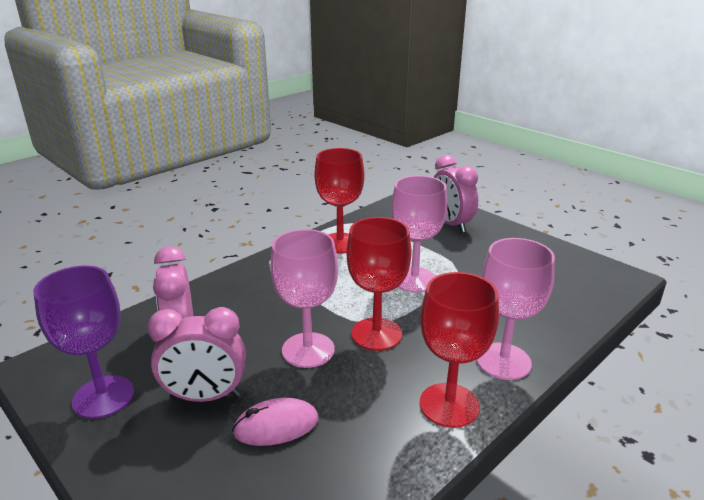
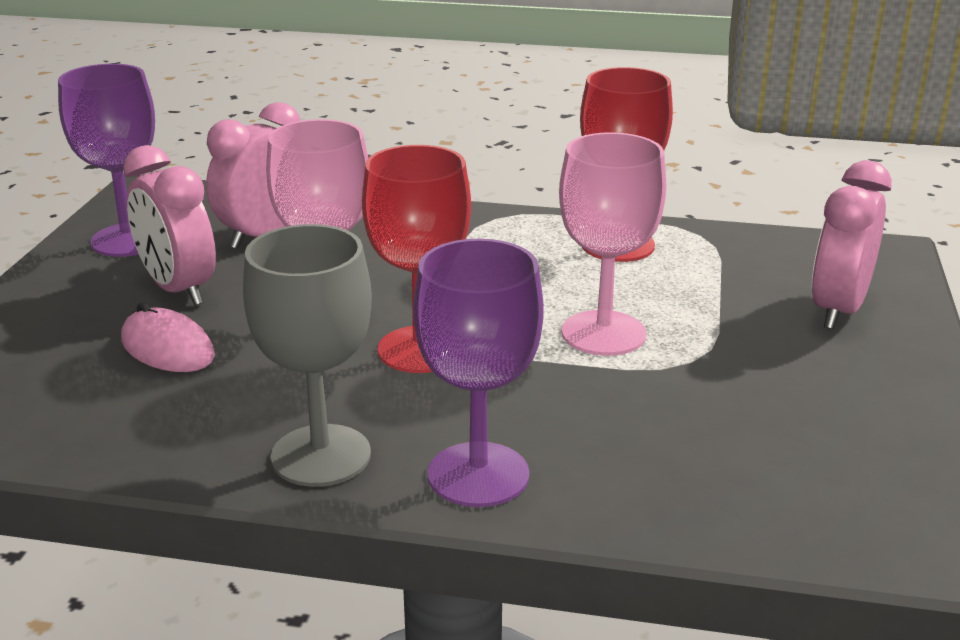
camera: 55 degrees right, 0 degrees up
red goblet [420,272,499,428] -> grey goblet [243,224,372,487]
pink goblet [477,238,555,380] -> purple goblet [413,239,544,507]

